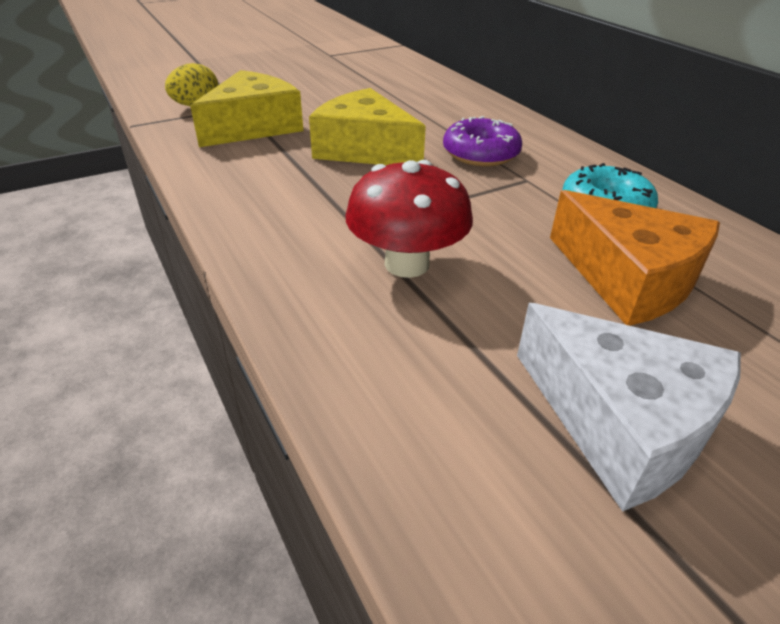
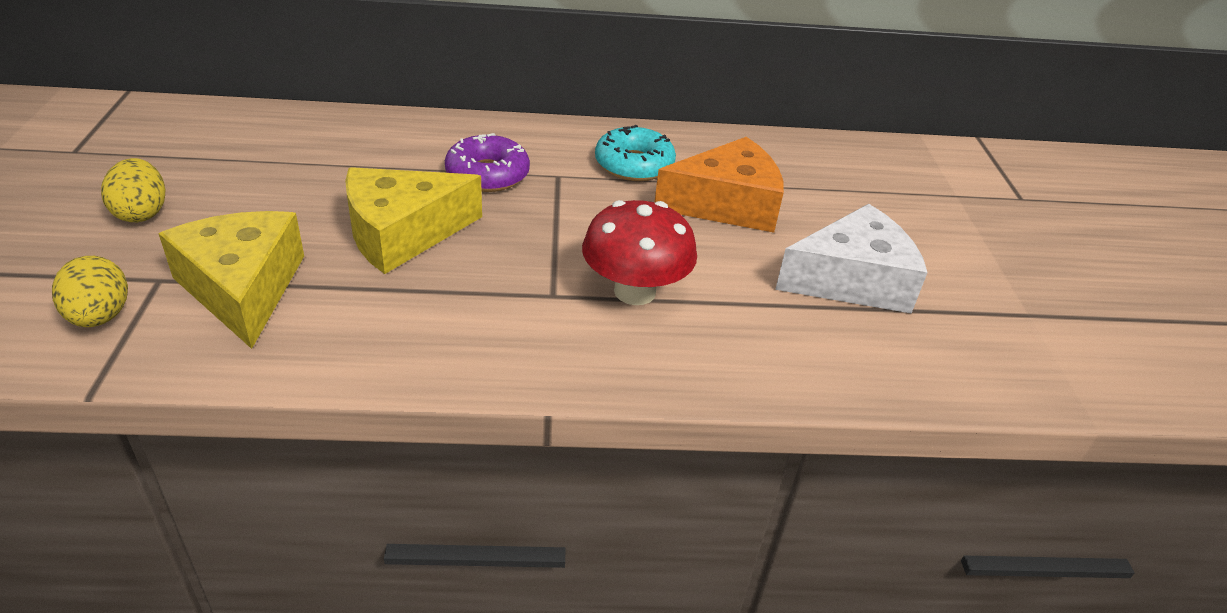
camera: 65 degrees left, 0 degrees up
none -> yellow egg [101,158,165,222]

